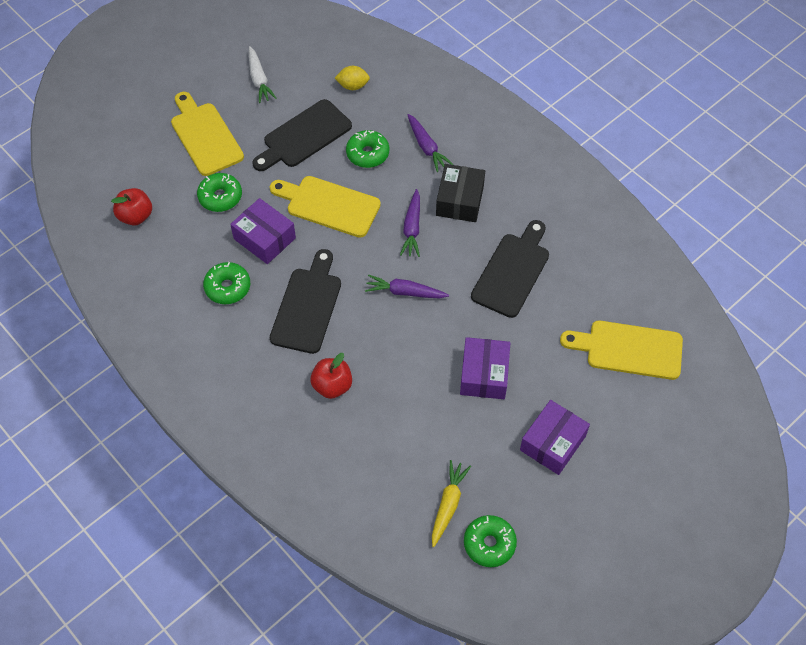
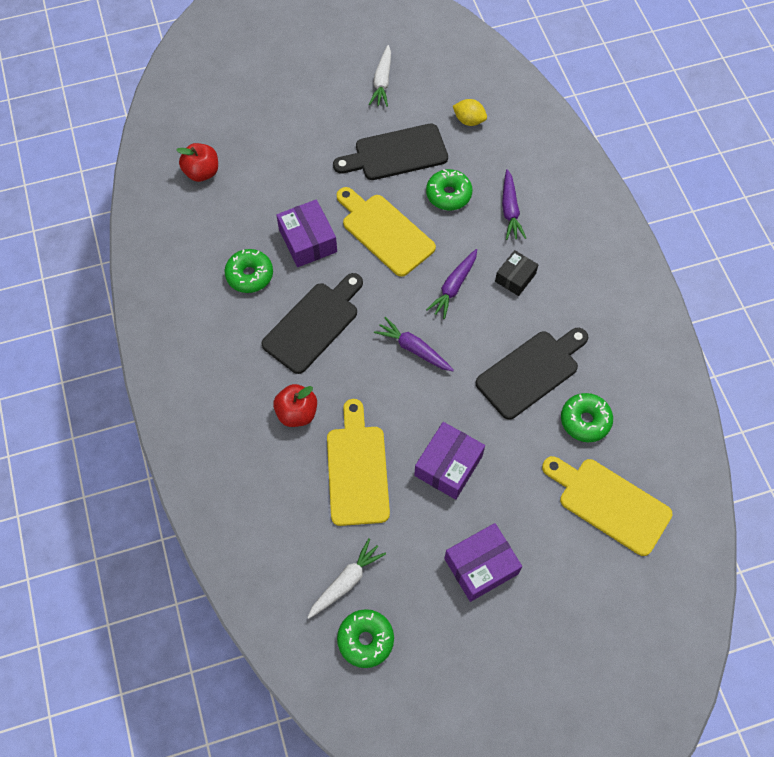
camera: 25 degrees right, 5 degrees up
yellow cutting board [171,92,244,176] -> yellow cutting board moved to [327,399,390,526]
green donut [197,173,242,212] -> green donut moved to [561,393,613,442]
yellow carrot [432,460,471,547] -> white carrot [307,538,386,619]
black box [436,164,485,222] -> black box [495,250,538,296], size x0.65

